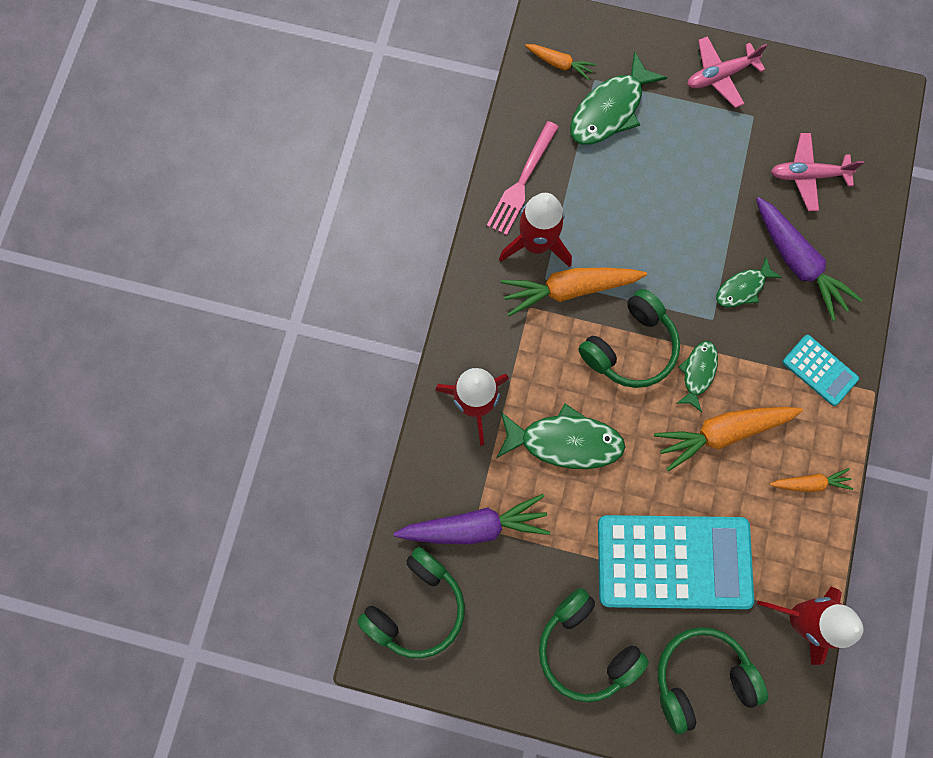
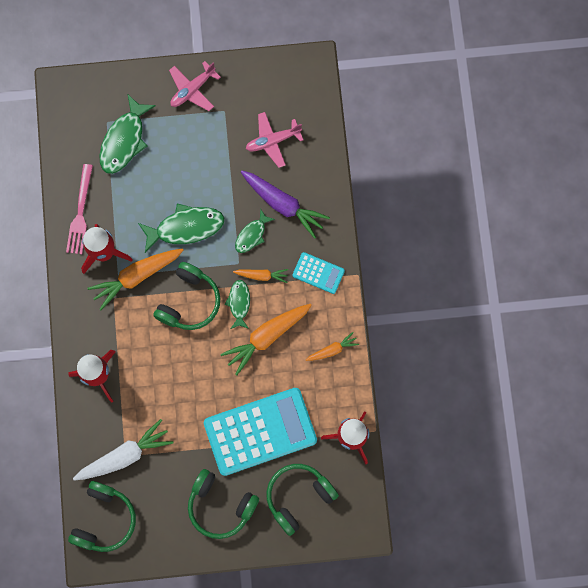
camera: 20 degrees left, 0 degrees up
purple carrot [394,494,550,544] -> white carrot [73,419,173,481]
green fish [497,404,626,469] -> green fish moved to [138,203,224,253]
orange carrot [525,44,596,80] -> orange carrot moved to [233,269,288,283]

